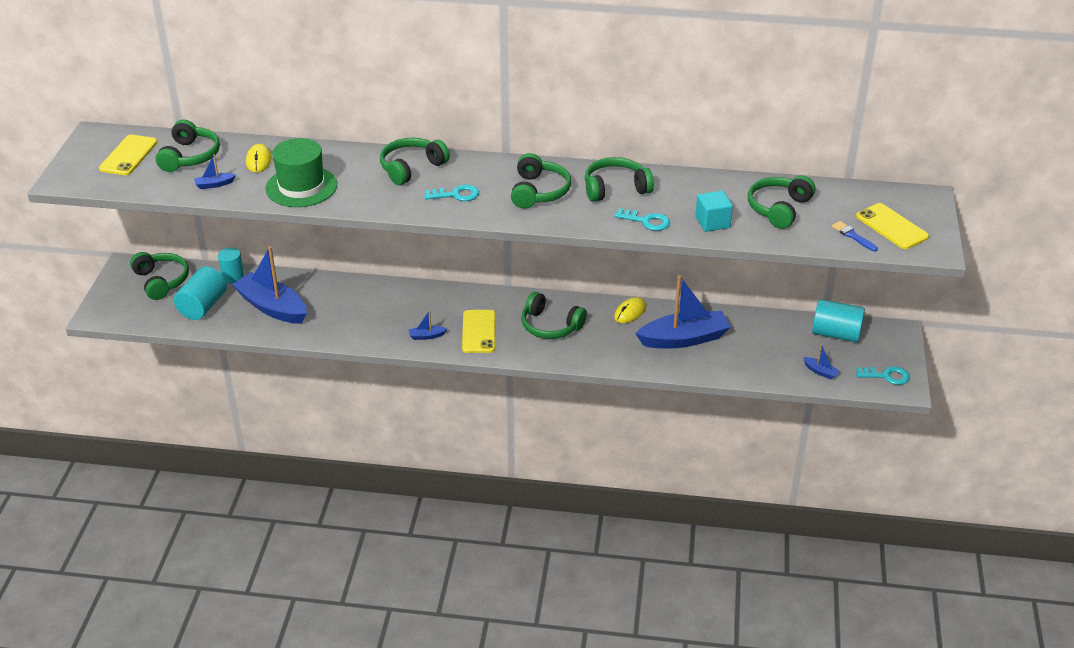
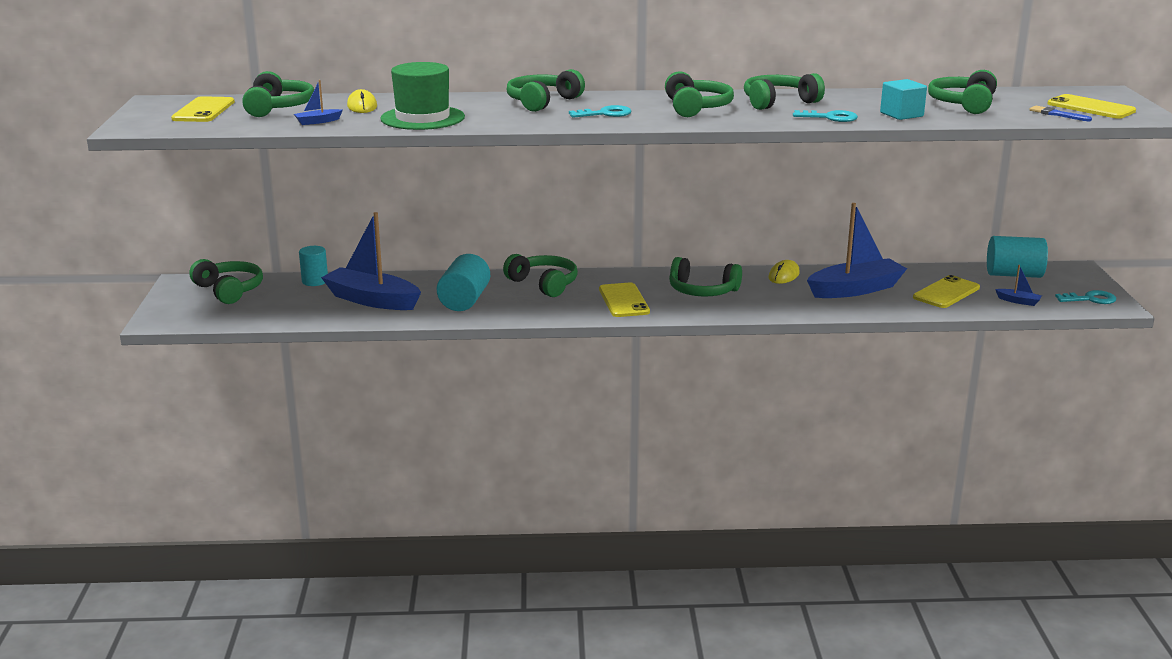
camera: 10 degrees left, 15 degrees down
turquoise cylinder [174,267,227,320] -> turquoise cylinder moved to [437,254,490,311]
blue boat [409,310,447,340] -> none
none -> green headphones [503,254,578,297]
none -> yellow phone [913,275,980,308]

